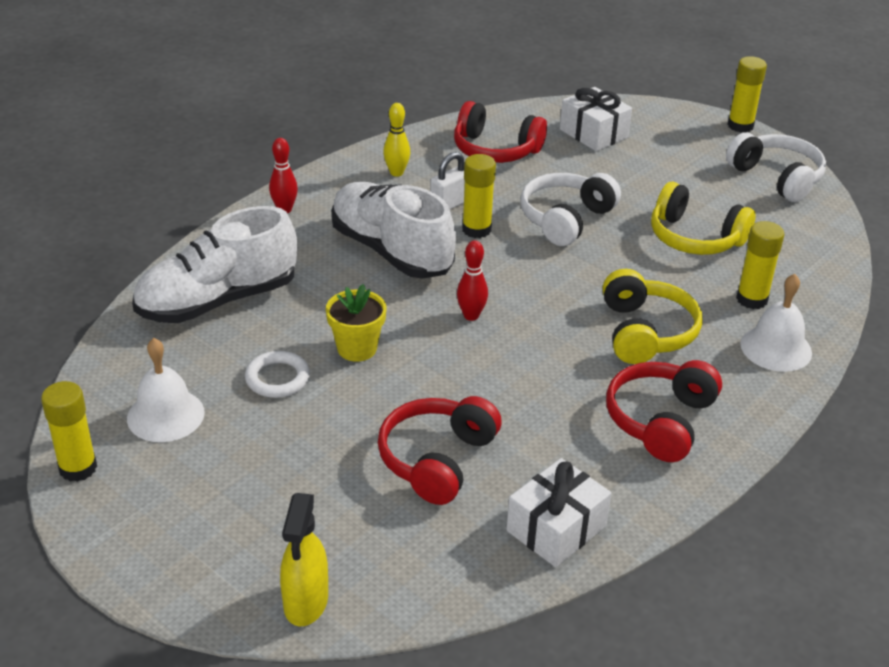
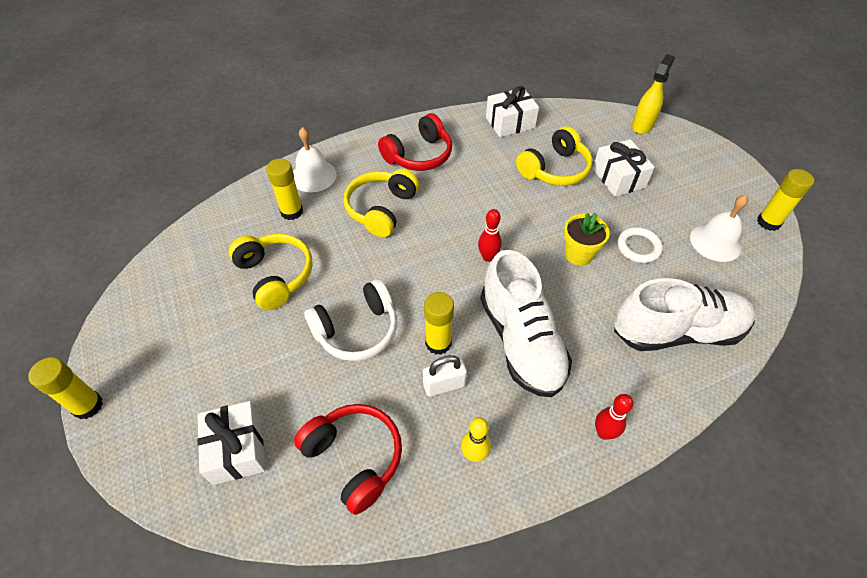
camera: 155 degrees left, 15 degrees up
red headphones [378,396,502,505] -> yellow headphones [516,126,593,186]
white headphones [726,132,826,202] -> none
none -> white gift [593,139,655,197]

